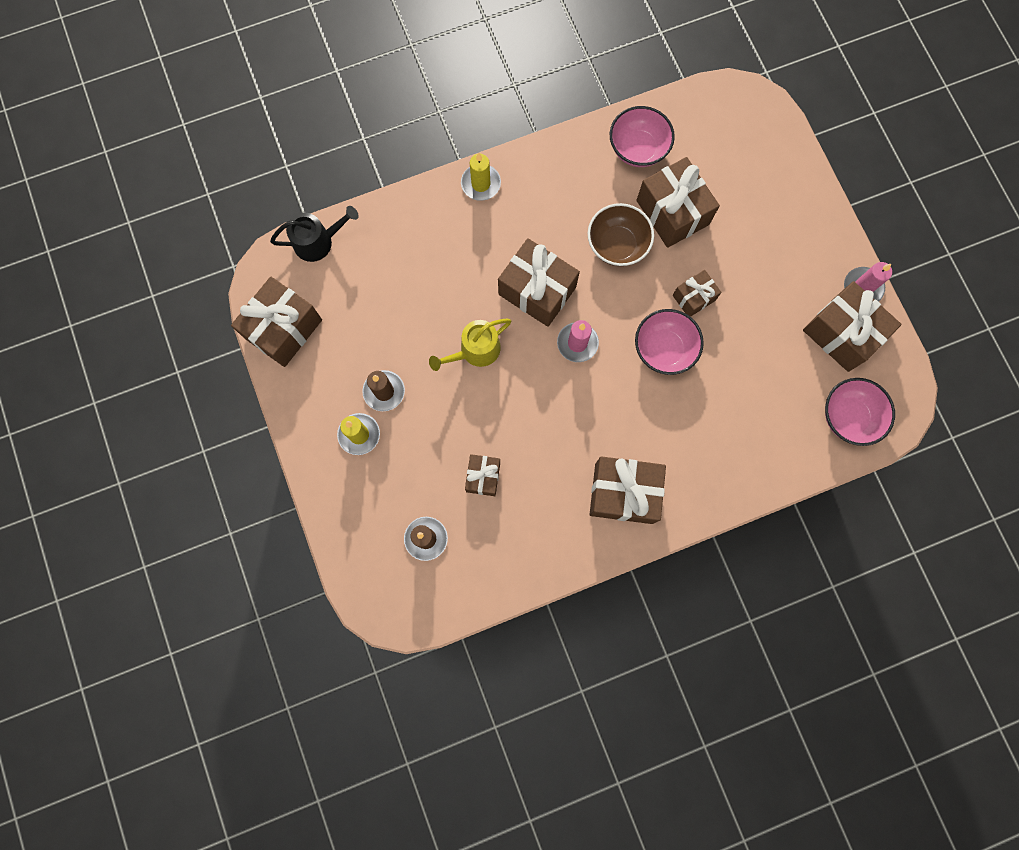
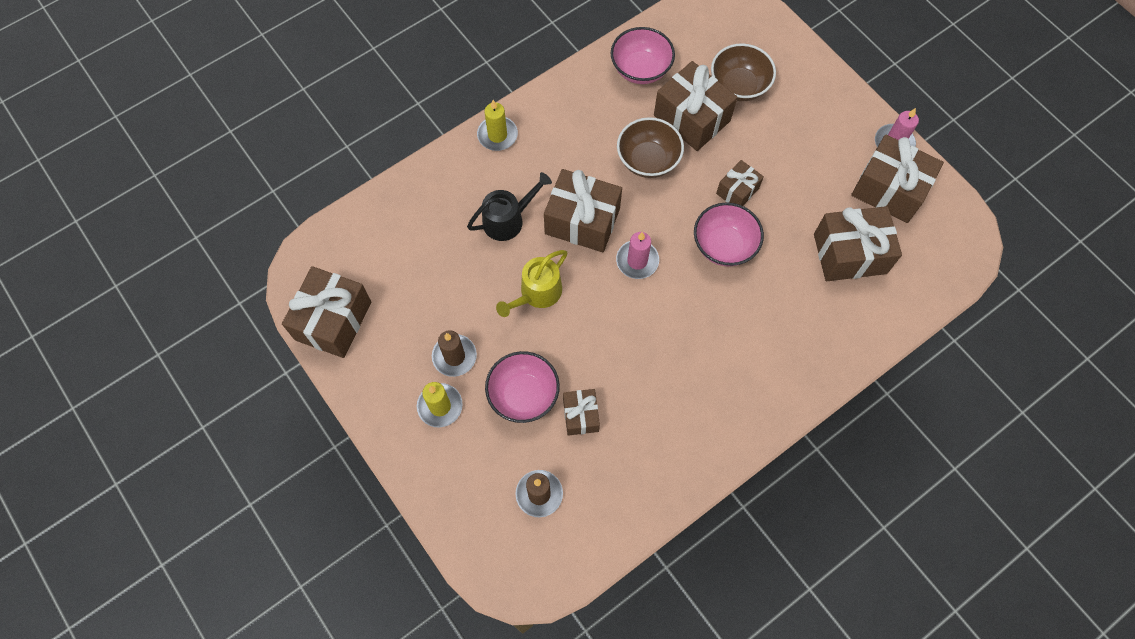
camera: 15 degrees left, 10 degrees down
black watering can [270,206,359,262] -> black watering can moved to [467,172,552,241]
brown gift [590,456,666,524] -> brown gift moved to [814,206,902,281]
pink bowl [825,378,895,446] -> pink bowl moved to [485,351,560,423]
none -> brown bowl [711,43,776,101]

